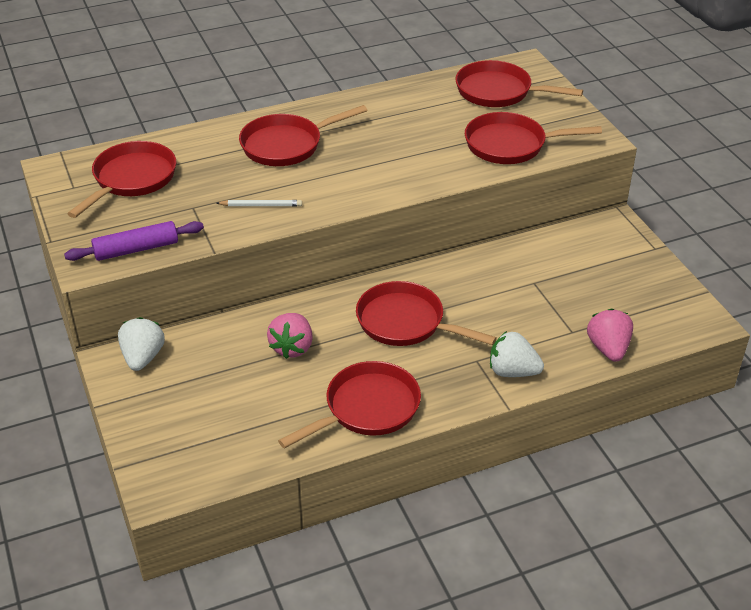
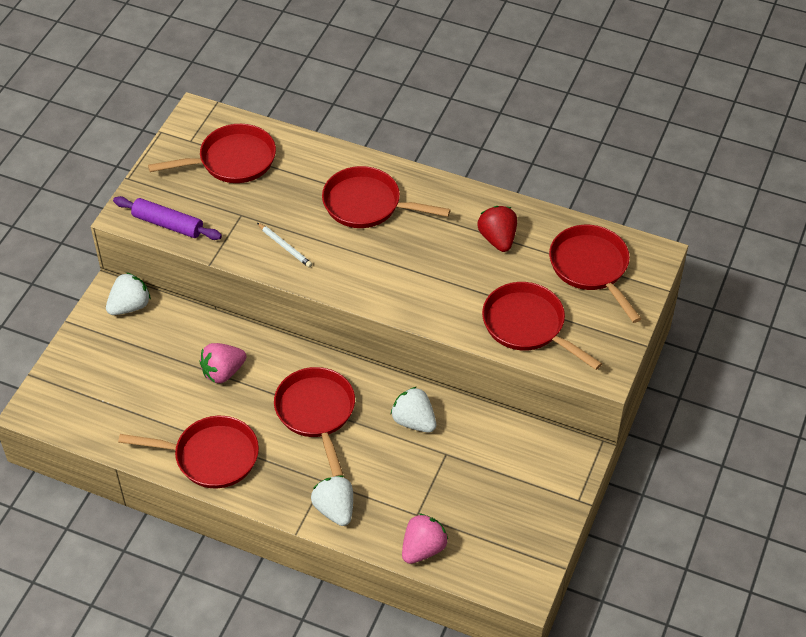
camera: 45 degrees right, 10 degrees up
none -> white strawberry [391,387,436,433]
none -> red strawberry [477,206,517,252]

